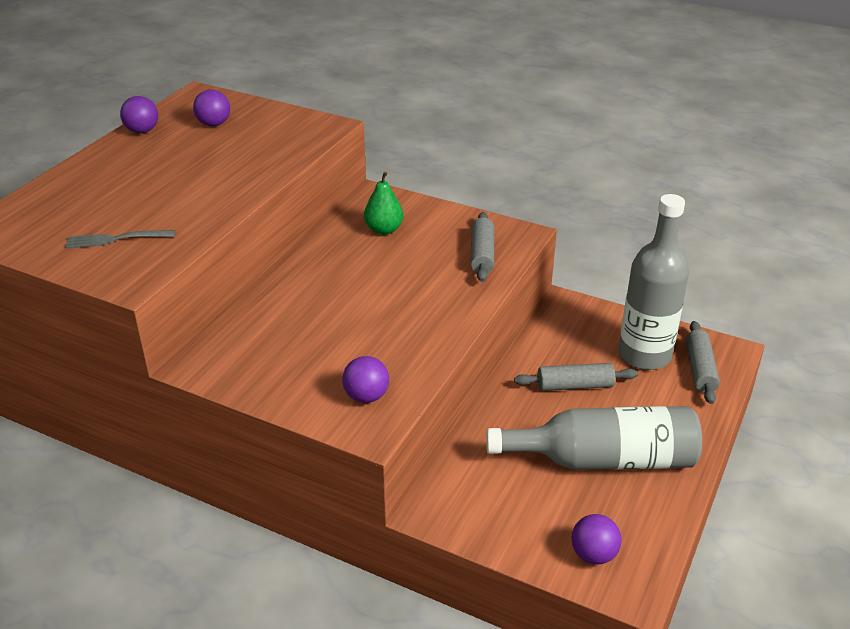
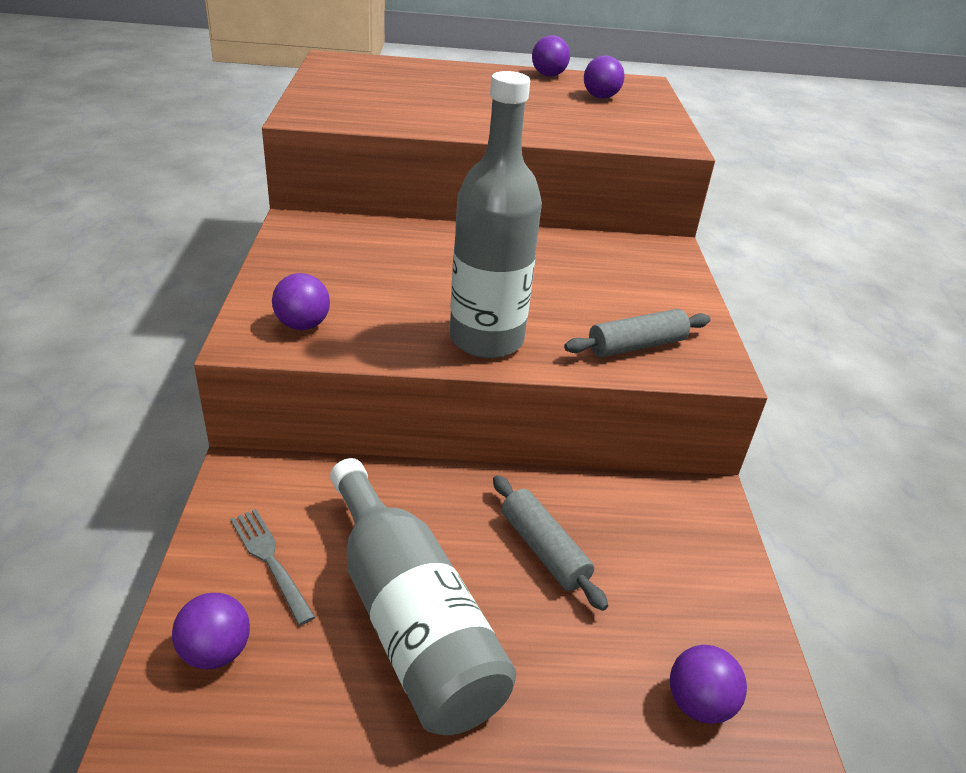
camera: 60 degrees right, 0 degrees up
grey fork [65,230,175,249] -> grey fork moved to [230,509,315,626]
green pear [364,172,404,235] -> none
grey bottle [619,194,689,370] -> grey bottle moved to [450,71,542,358]
grey rolling pin [686,321,720,404] -> purple ball [670,645,747,724]

